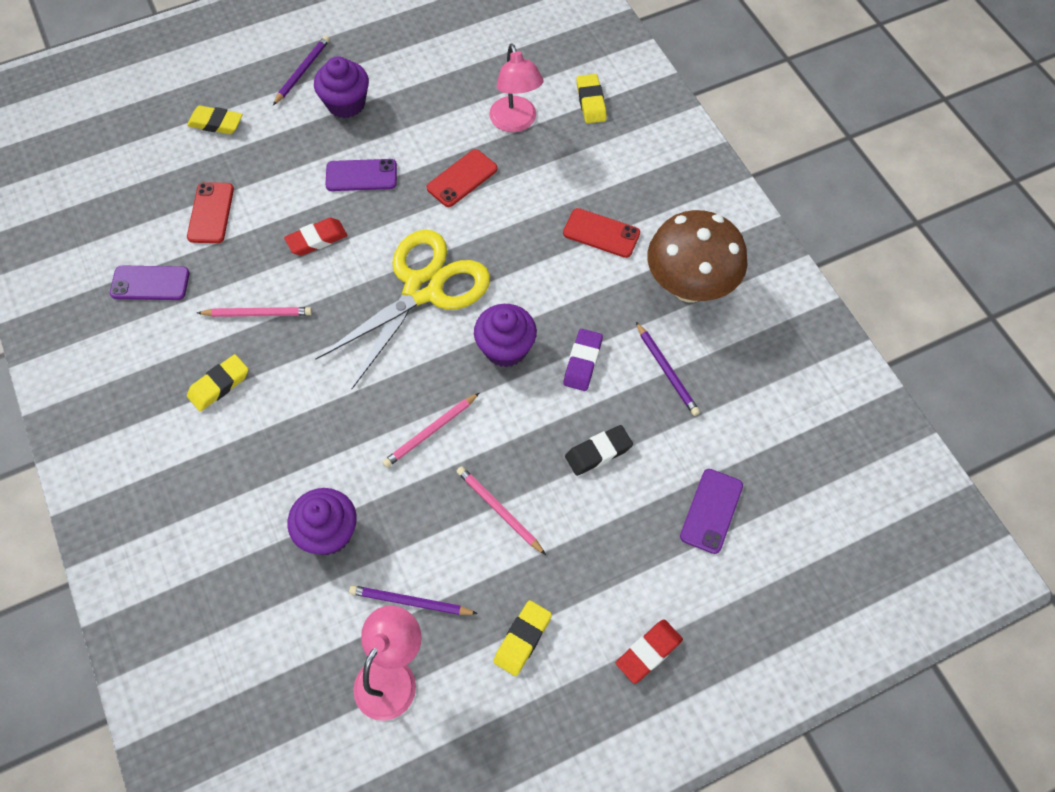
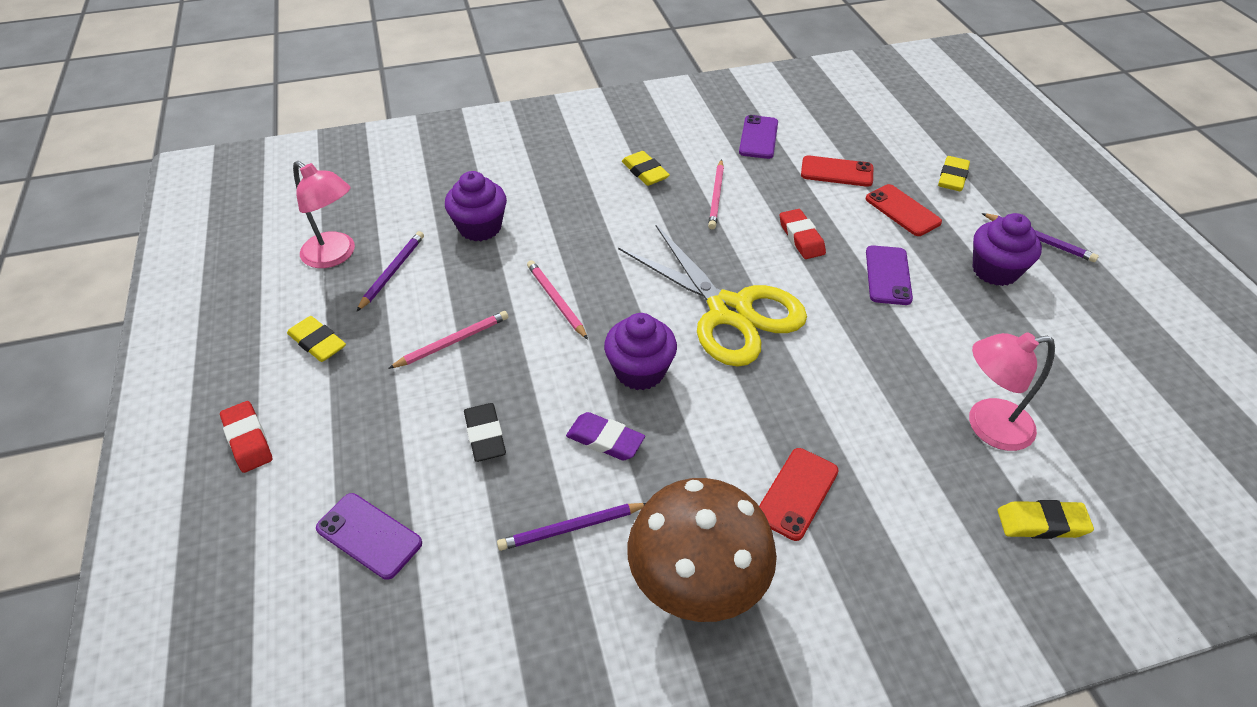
camera: 100 degrees right, 15 degrees down
red phone [427,149,497,207] -> red phone moved to [865,184,942,236]

